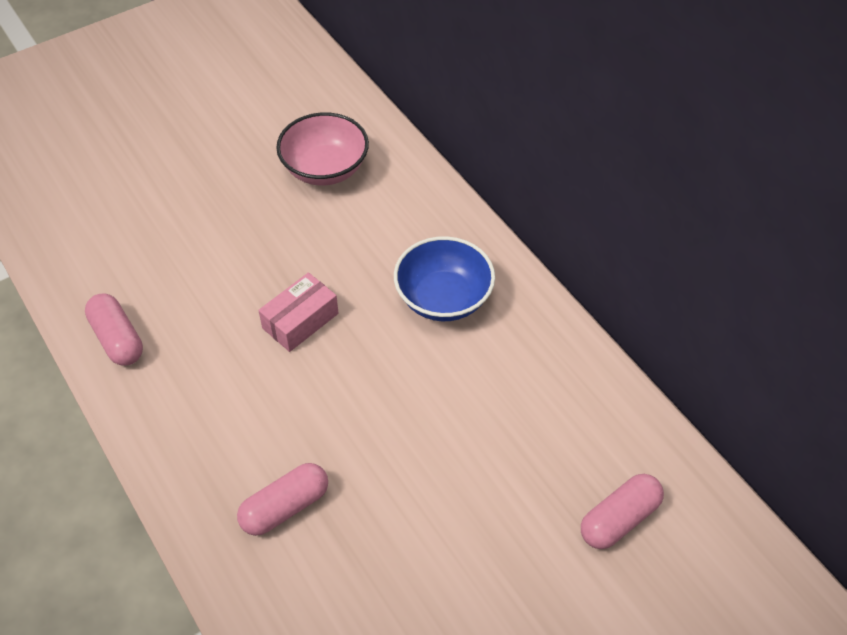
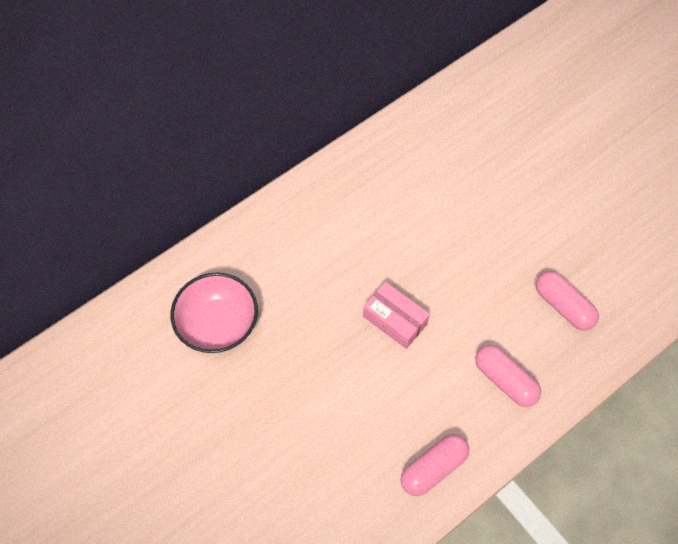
camera: 95 degrees left, 10 degrees up
blue bowl [394,236,495,321] -> none
pink capsule [581,474,664,549] -> pink capsule moved to [475,345,541,407]

